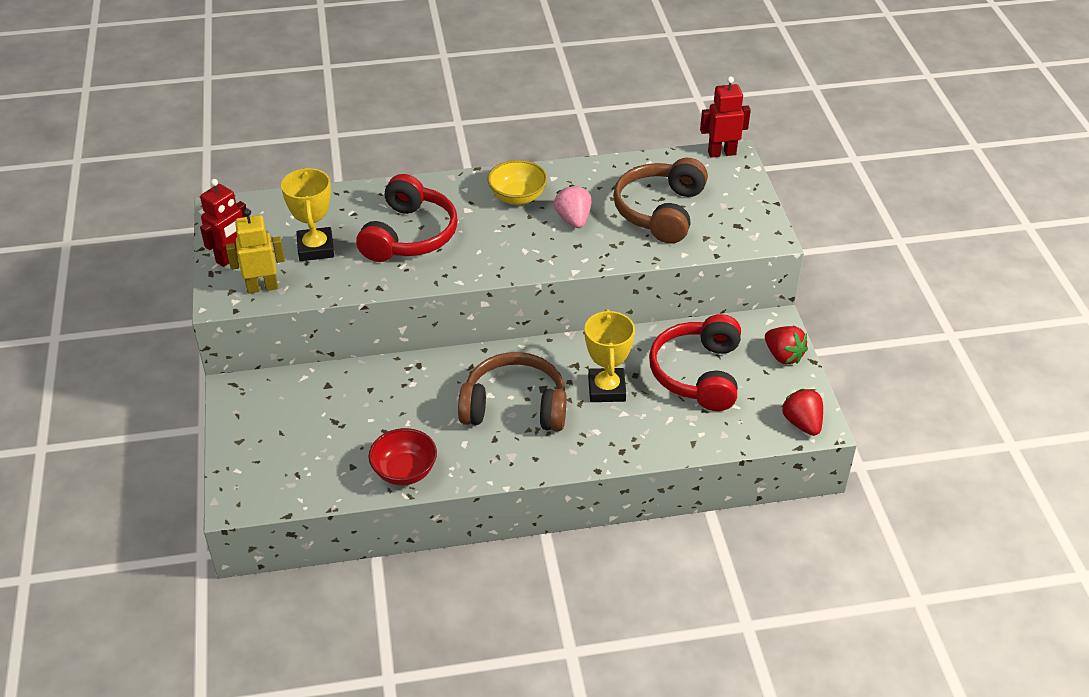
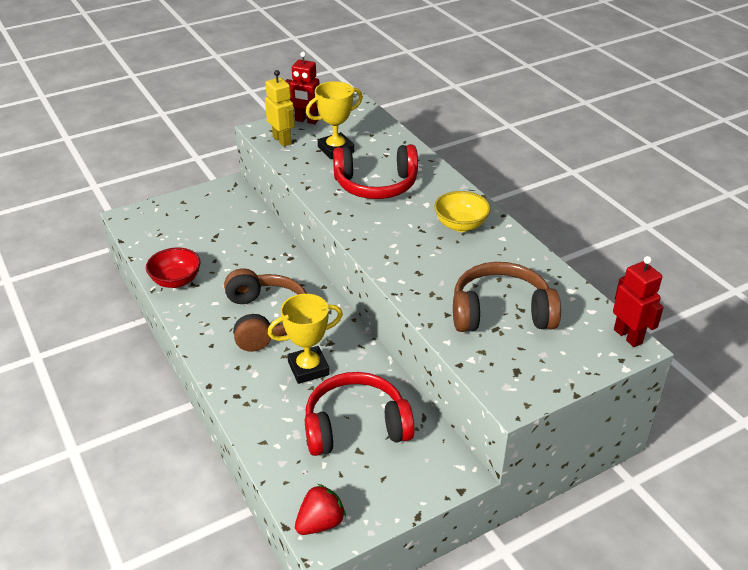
camera: 70 degrees right, 5 degrees down
pink strawberry [554,185,592,228] -> none
red strawberry [765,326,808,364] -> none

